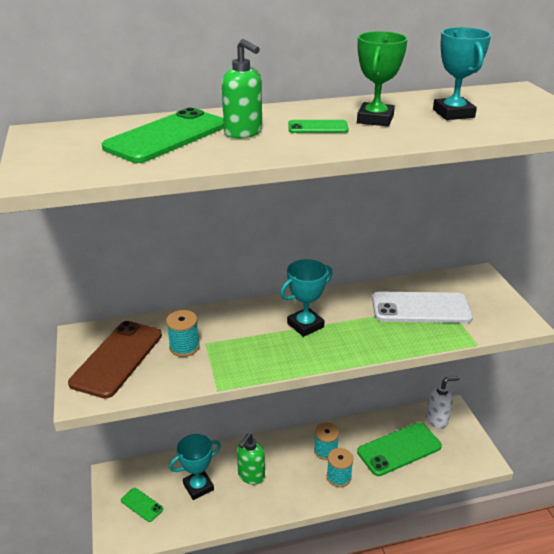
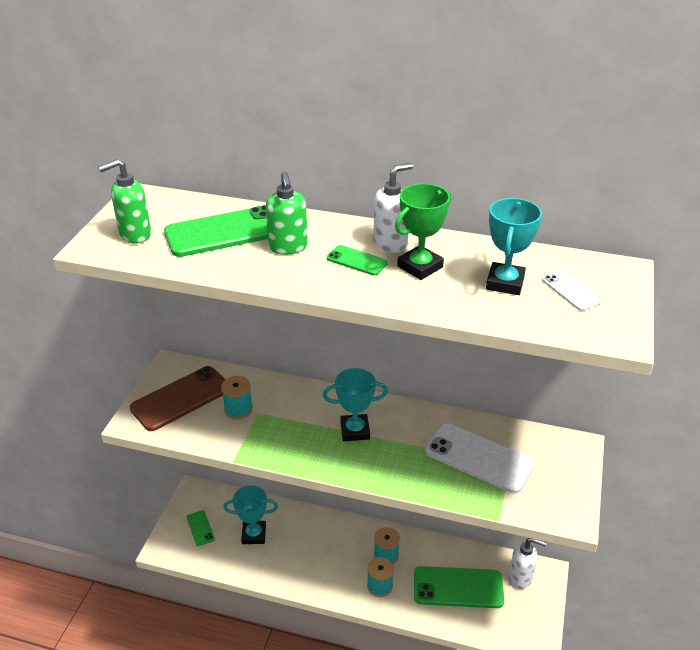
camera: 30 degrees right, 5 degrees up
green soap dispenser [237,434,265,485] -> green soap dispenser moved to [98,159,151,244]
none -> white soap dispenser [373,163,413,253]
none -> white phone [542,270,602,311]

